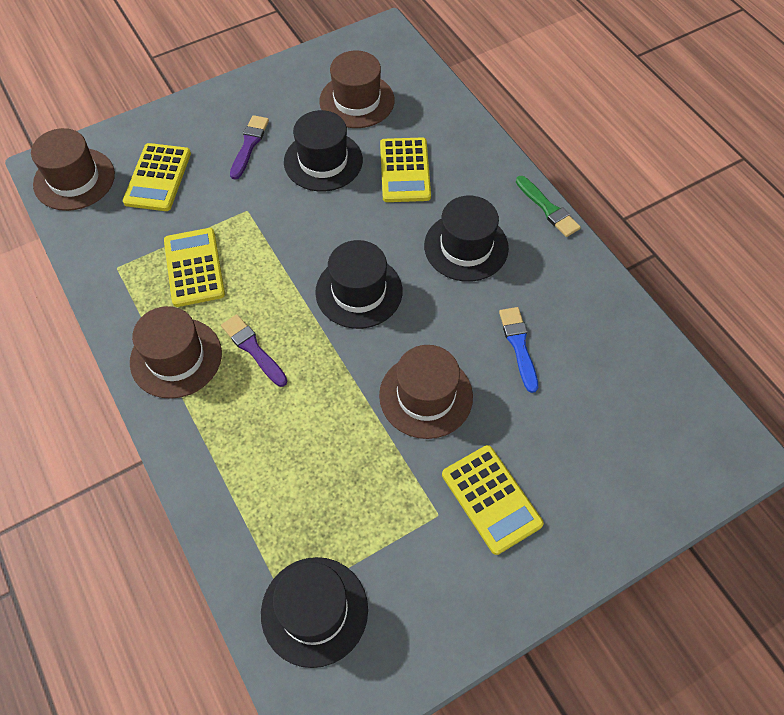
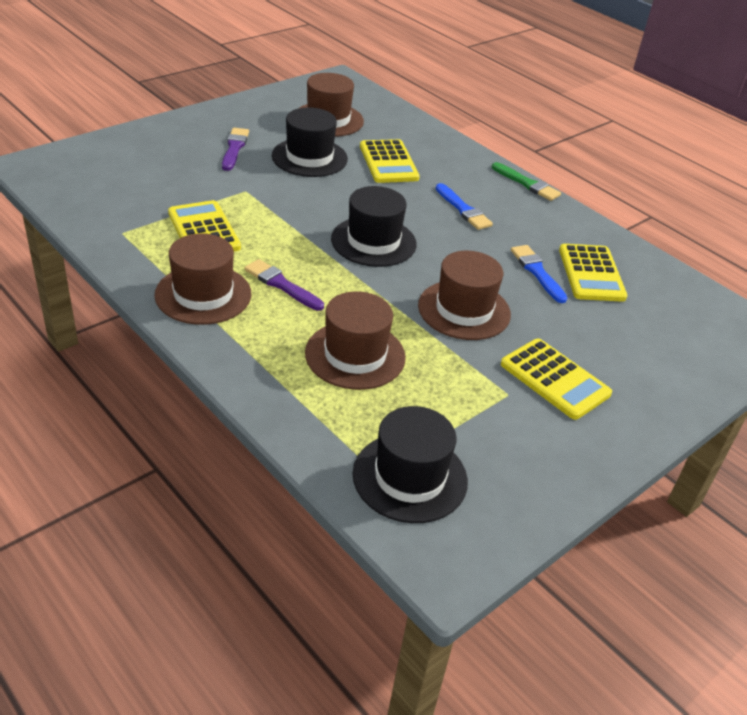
camera: 15 degrees left, 20 degrees down
brown hat [31,128,115,211] -> brown hat moved to [305,291,406,390]
yellow calculator [123,143,191,211] -> yellow calculator moved to [559,244,627,302]
black hat [424,196,509,282] -> blue brush [436,183,493,230]

